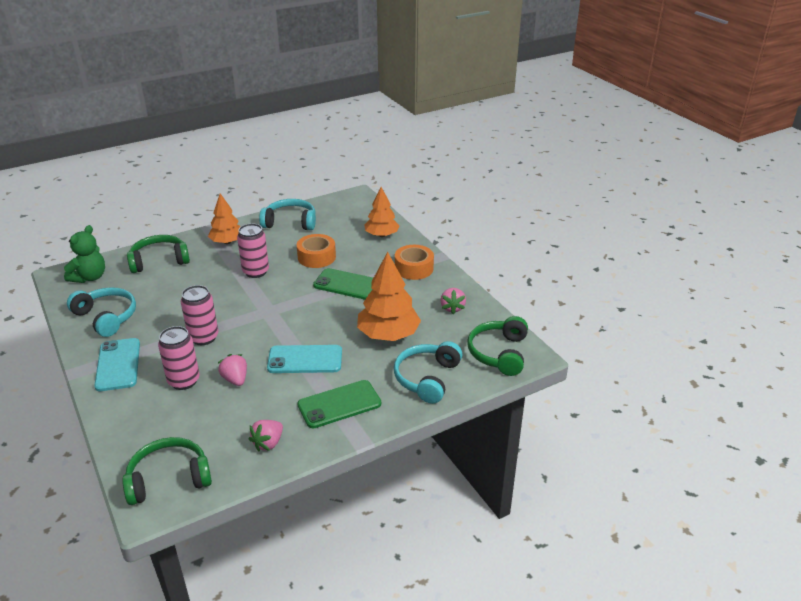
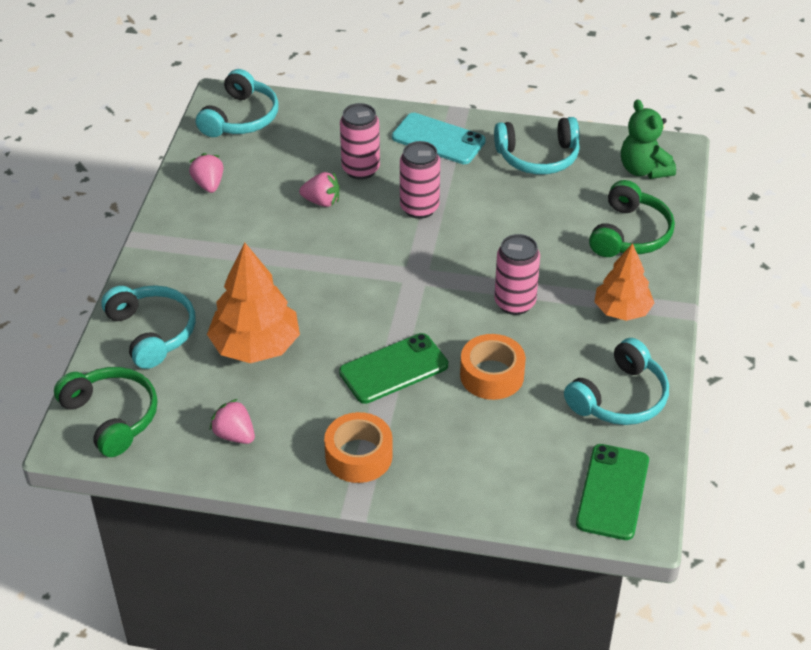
camera: 130 degrees right, 10 degrees up
green headphones [122,437,212,505] -> turquoise headphones [196,69,279,137]
turquoise phone [267,345,342,373] -> none
green phone [297,380,381,428] -> green phone moved to [576,444,649,540]
orange tree [364,187,400,237] -> none

